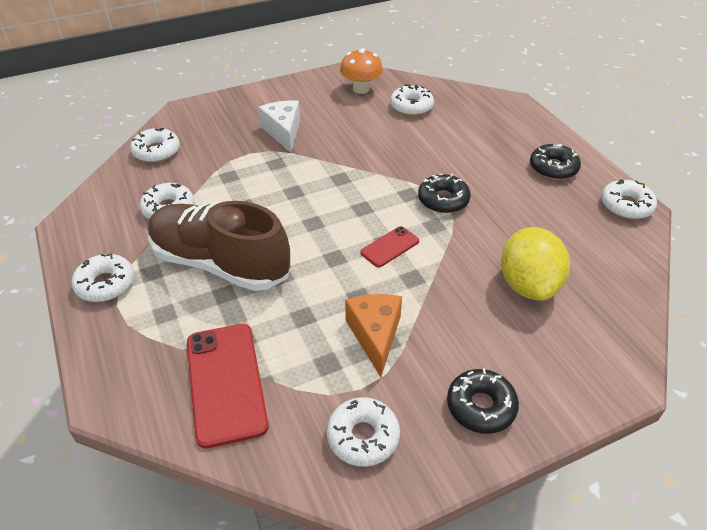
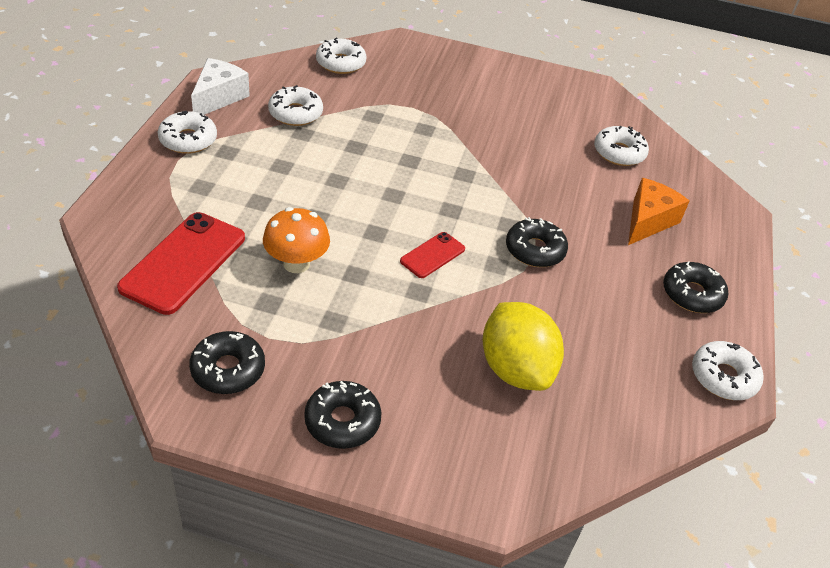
camera: 35 degrees right, 0 degrees up
brown shoe [148,201,290,291] -> none
white cheese [258,100,300,153] -> white cheese moved to [191,58,250,115]
white donut [327,397,400,467] -> black donut [189,331,265,394]
orange mushroom [340,48,383,94] -> orange mushroom moved to [263,207,330,273]
orange cheese [345,294,402,377] -> orange cheese moved to [628,178,689,245]
red phone [360,226,419,268] -> red phone turned 45 degrees counterclockwise [400,232,465,278]
yellow lemon [501,227,570,301] -> yellow lemon turned 60 degrees counterclockwise [483,302,564,391]

